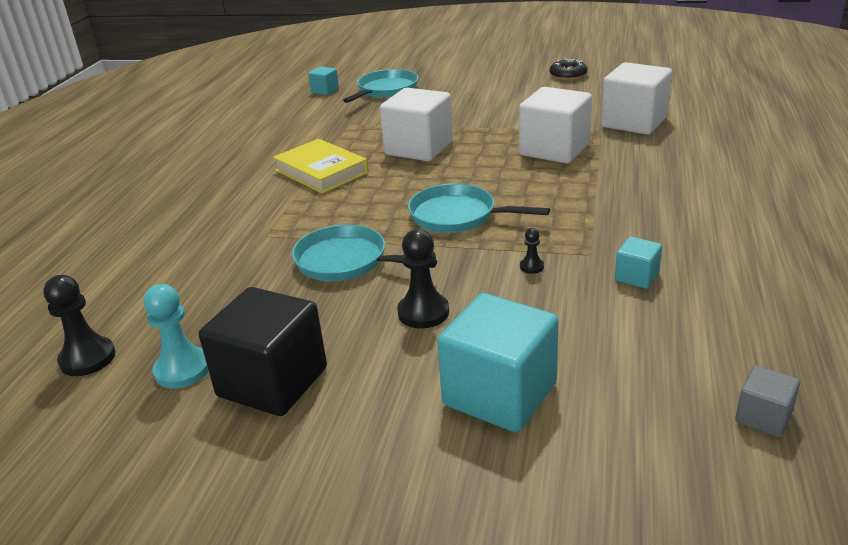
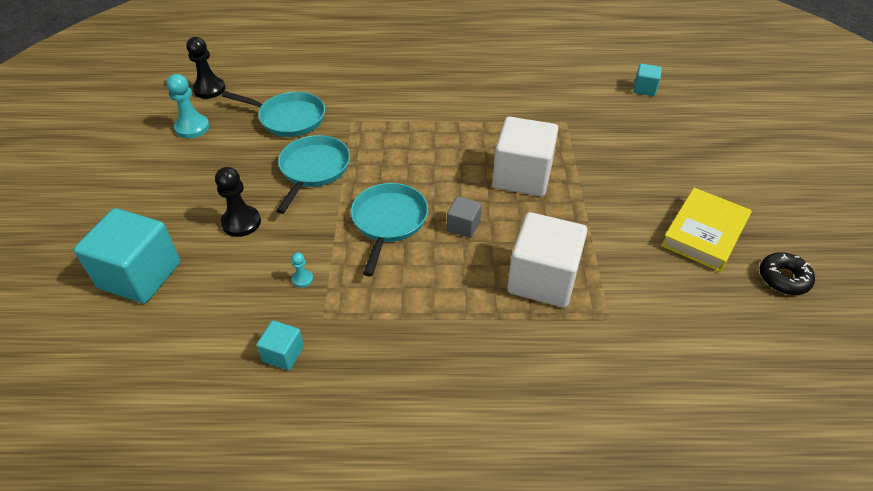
camera: 75 degrees right, 15 degrees up
black cube [199,287,327,416] -> none
yellow book [273,139,368,194] -> yellow book moved to [661,188,752,272]
turquoise pan [343,69,418,103] -> turquoise pan moved to [222,91,325,137]
black pawn [520,228,544,274] -> turquoise pawn [291,252,313,288]
white cube [601,62,672,135] -> none
grey cube [735,366,800,437] -> grey cube moved to [447,196,482,238]

